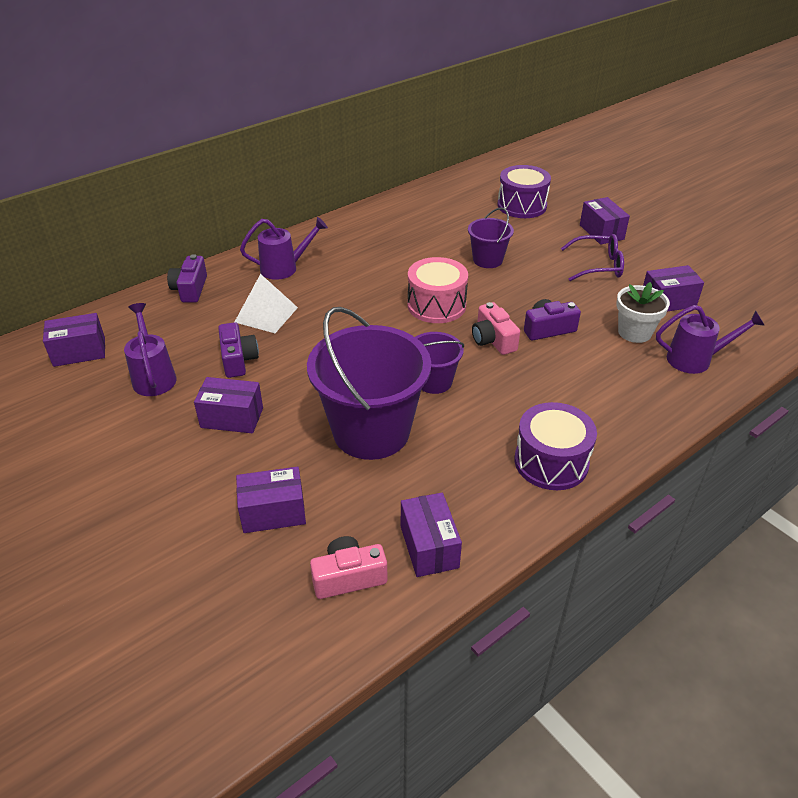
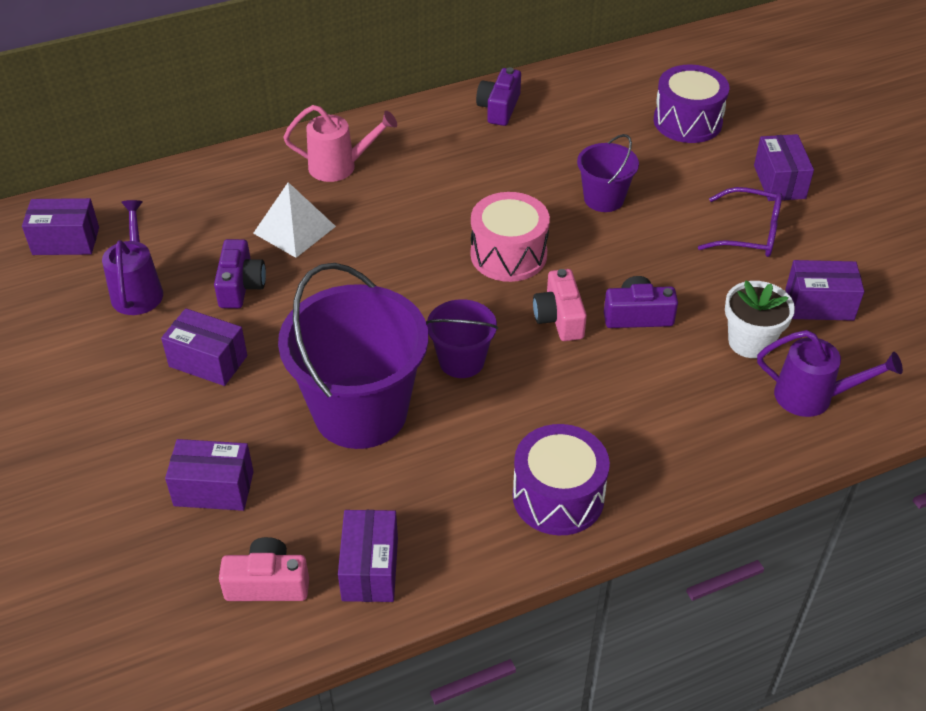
camera: 15 degrees right, 5 degrees up
purple camera [167,254,207,303] -> purple camera moved to [476,68,521,126]
purple watering can [240,217,328,280] -> pink watering can [284,105,397,182]

